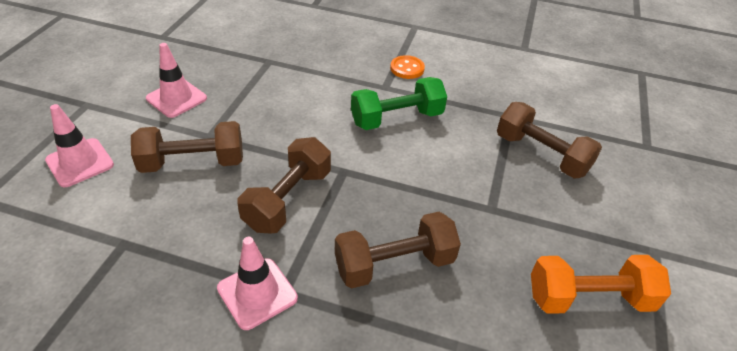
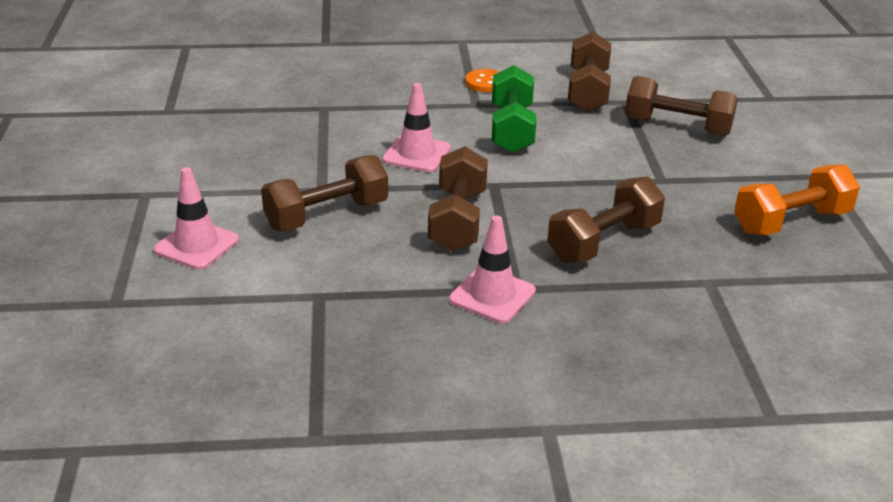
camera: 20 degrees left, 10 degrees down
pink traffic cone [146,43,207,118] -> pink traffic cone moved to [382,83,451,172]
green dumbbell [351,77,447,130] -> green dumbbell turned 45 degrees counterclockwise [492,65,536,153]
none -> brown dumbbell [568,32,611,112]

